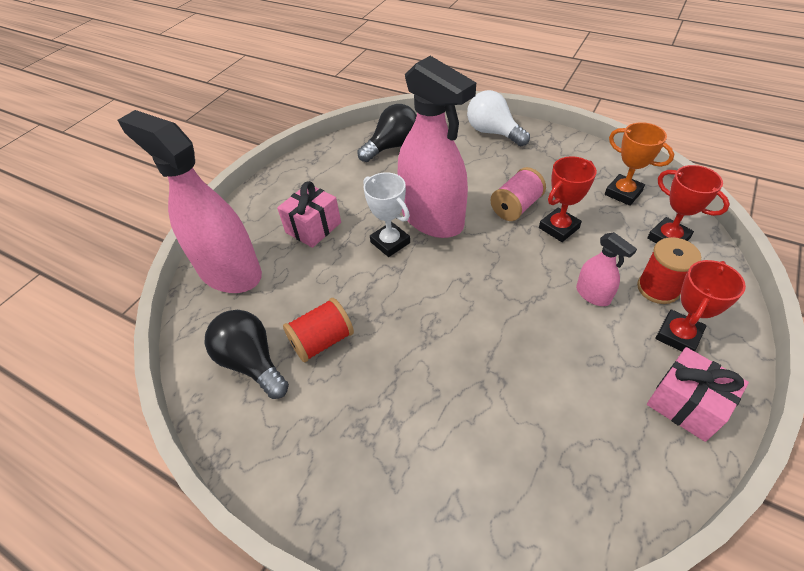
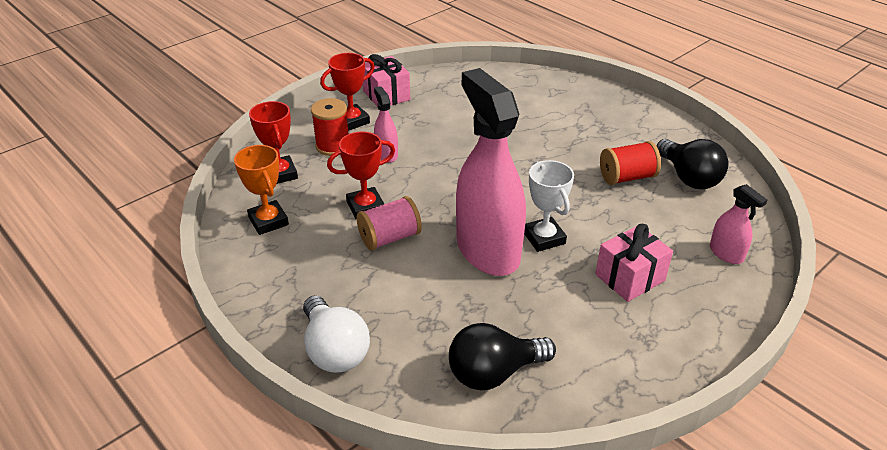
camera: 165 degrees left, 10 degrees down
pink spray bottle [117,110,262,293] -> pink spray bottle [710,184,767,264], size x0.44

